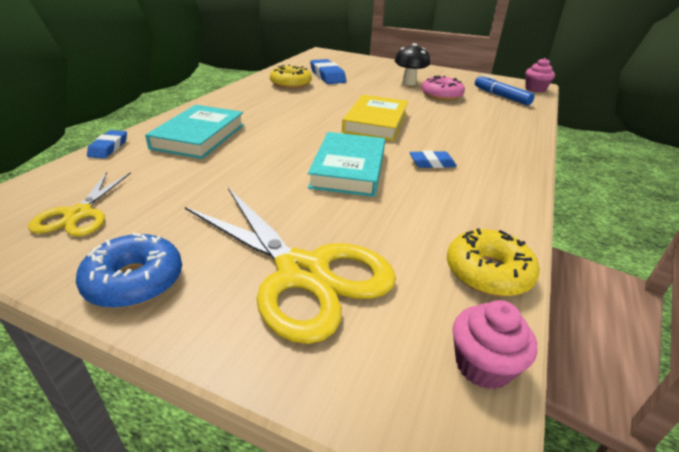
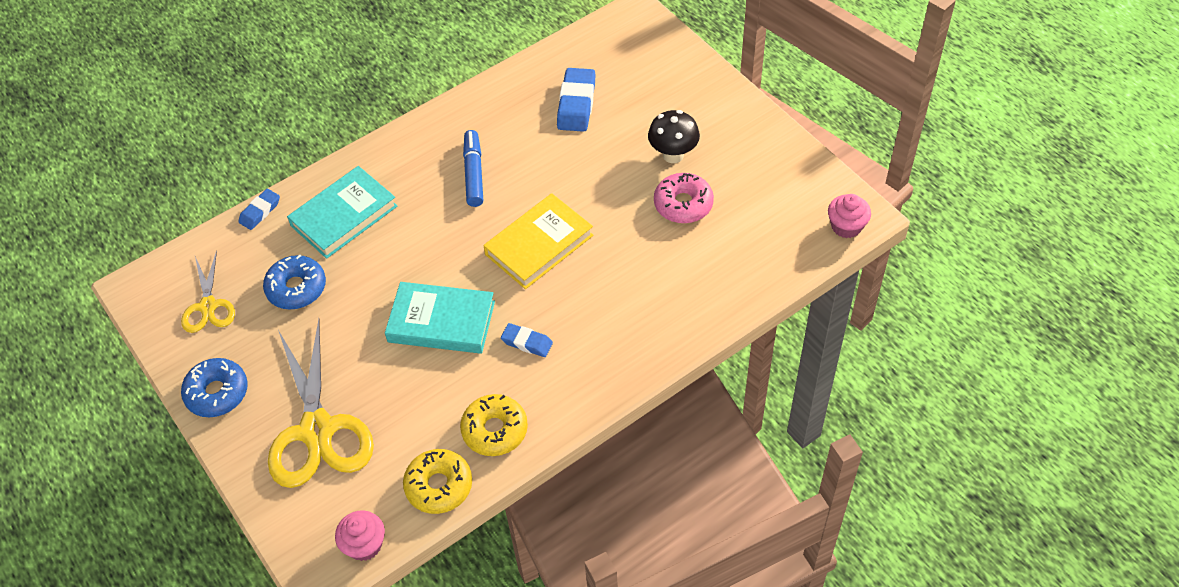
camera: 35 degrees right, 20 degrees up
yellow scissors [28,172,131,237] -> yellow scissors turned 45 degrees counterclockwise [181,250,235,333]
yellow donut [270,65,312,89] -> yellow donut moved to [460,394,528,456]
turquoise book [308,132,385,197] -> turquoise book turned 60 degrees clockwise [385,282,495,354]
blue marker [475,75,535,105] -> blue marker moved to [463,130,483,207]
none -> blue donut [263,254,326,309]

